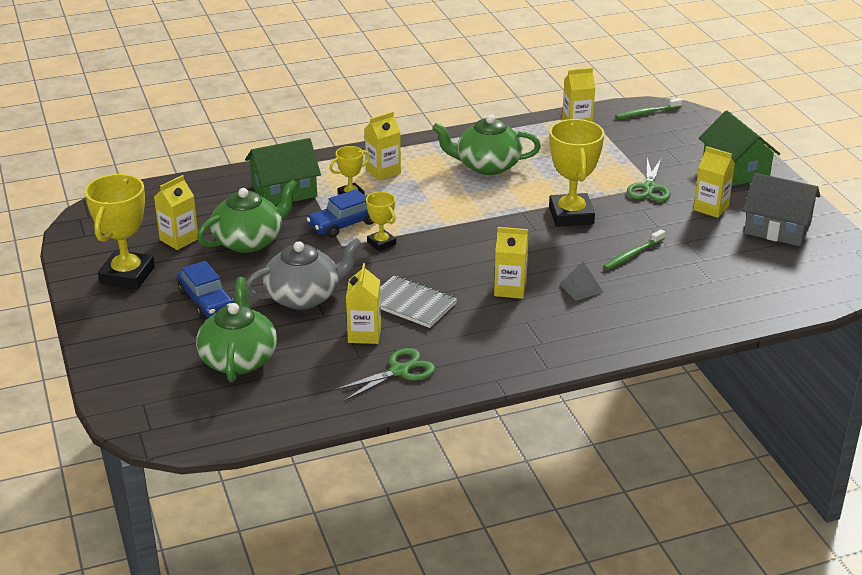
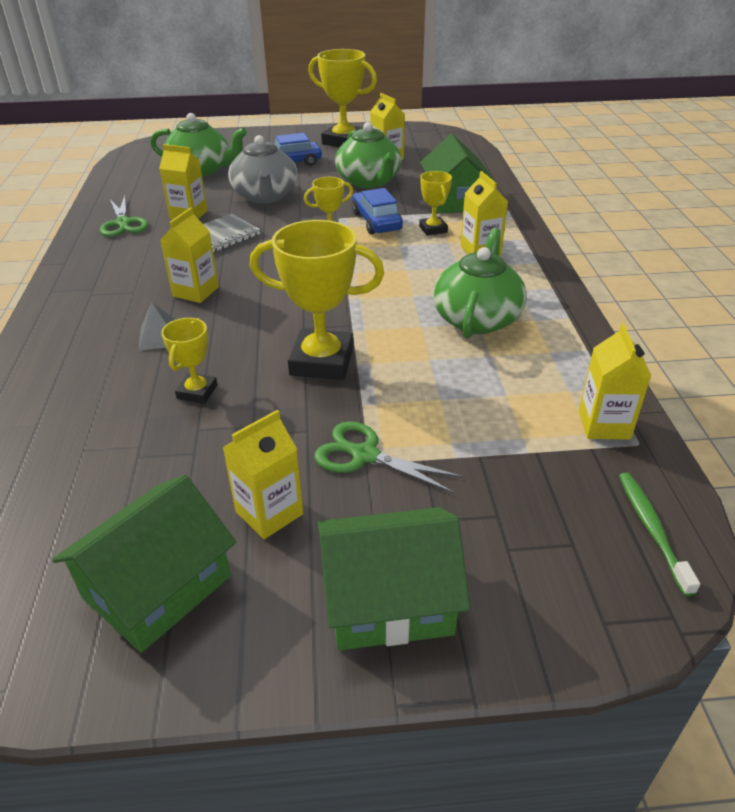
camera: 105 degrees right, 5 degrees up
green toothbrush [603,229,665,270] -> yellow trophy [161,318,217,404]
grey house [743,173,820,246] -> green house [52,475,236,653]

